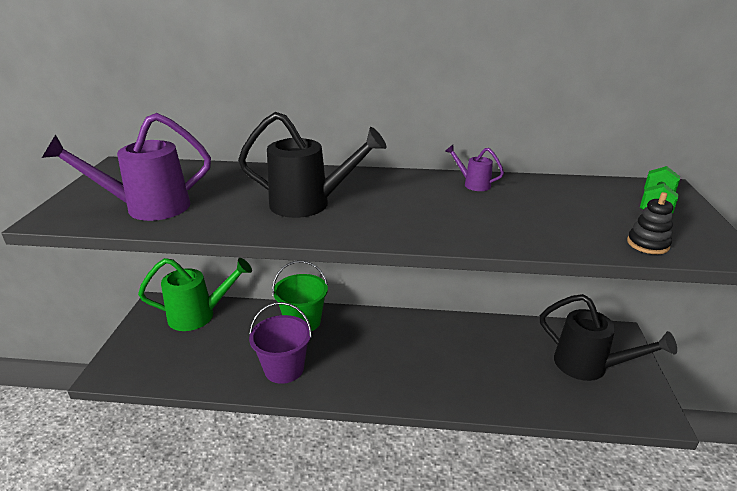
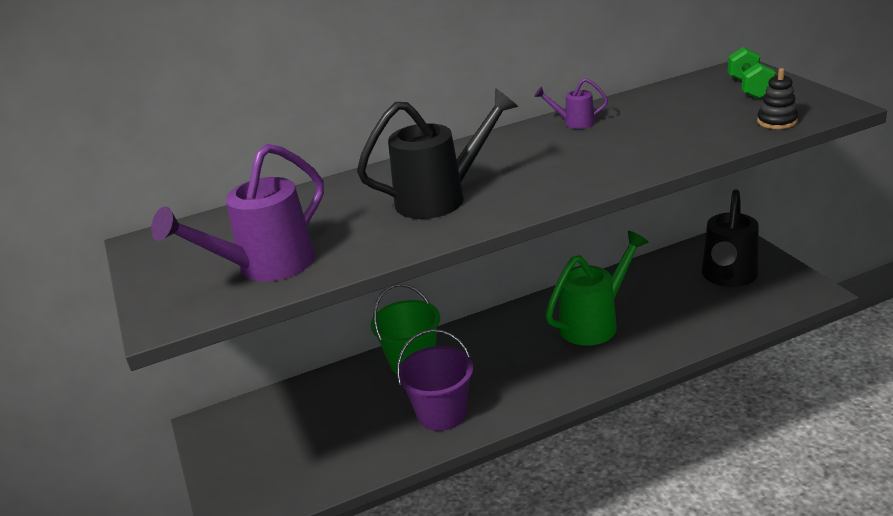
camera: 25 degrees left, 0 degrees up
green watering can [138,258,252,331] -> green watering can moved to [545,231,649,346]
black watering can [540,294,677,381] -> black watering can turned 105 degrees clockwise [702,189,759,287]

